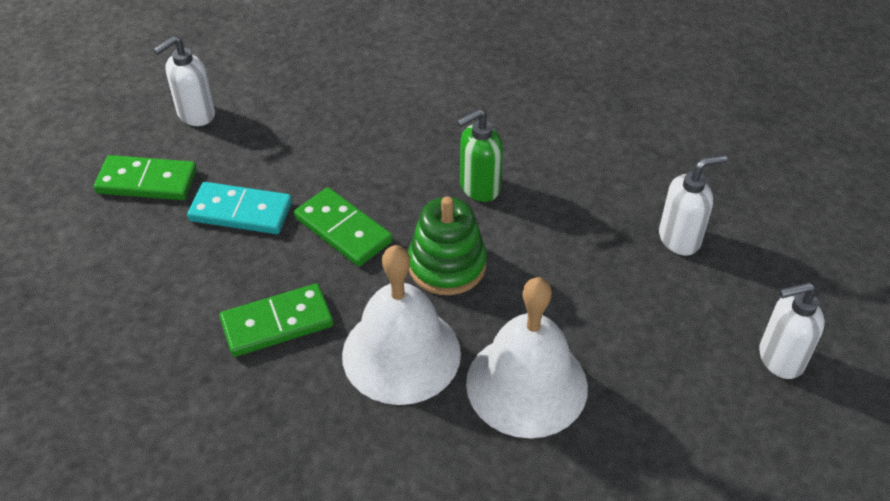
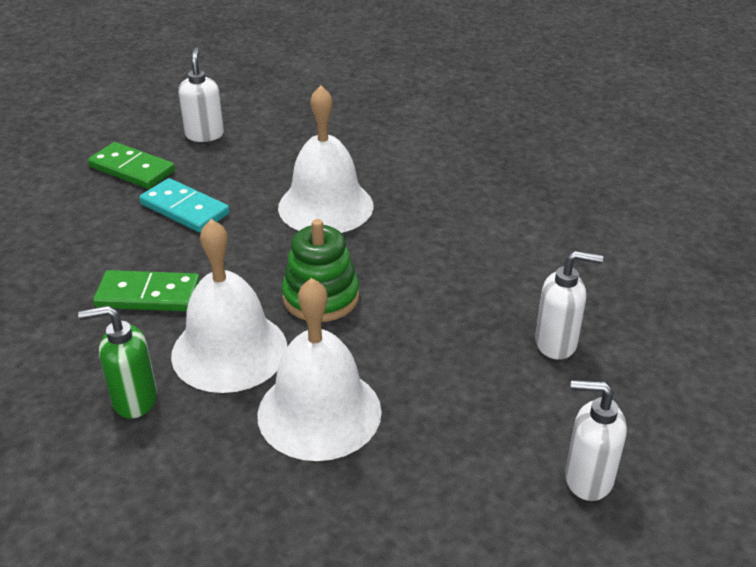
camera: 25 degrees right, 10 degrees down
white soap dispenser [153,36,215,126] -> white soap dispenser turned 105 degrees clockwise [178,47,224,142]
green domino [294,187,393,266] -> none
green soap dispenser [457,109,503,202] -> green soap dispenser moved to [78,305,157,418]
none -> white bell [278,85,373,233]

